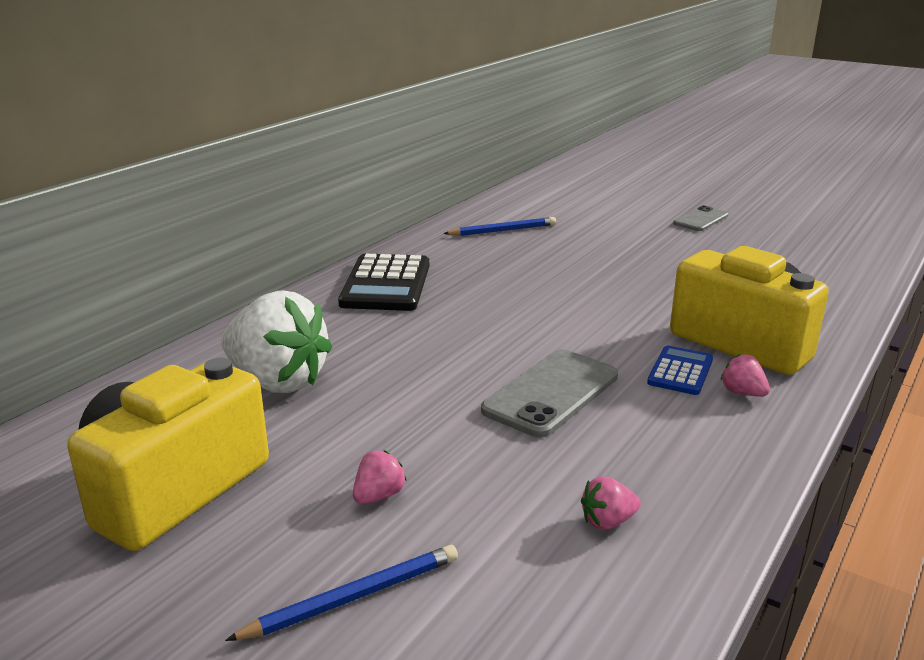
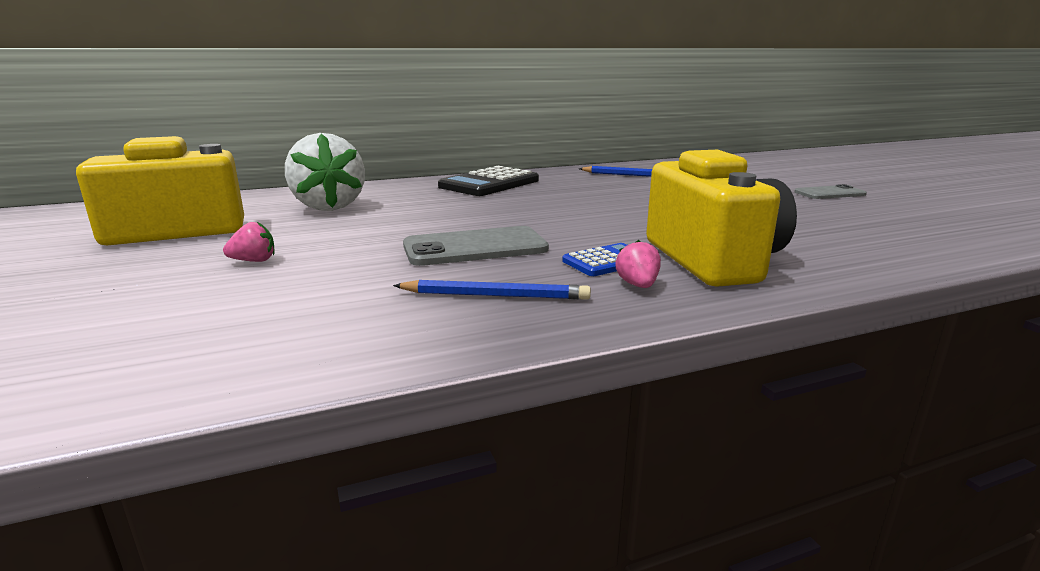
camera: 35 degrees right, 5 degrees down
blue pencil [225,545,458,641] -> blue pencil moved to [393,280,591,300]
pink strawberry [581,476,641,530] -> none

